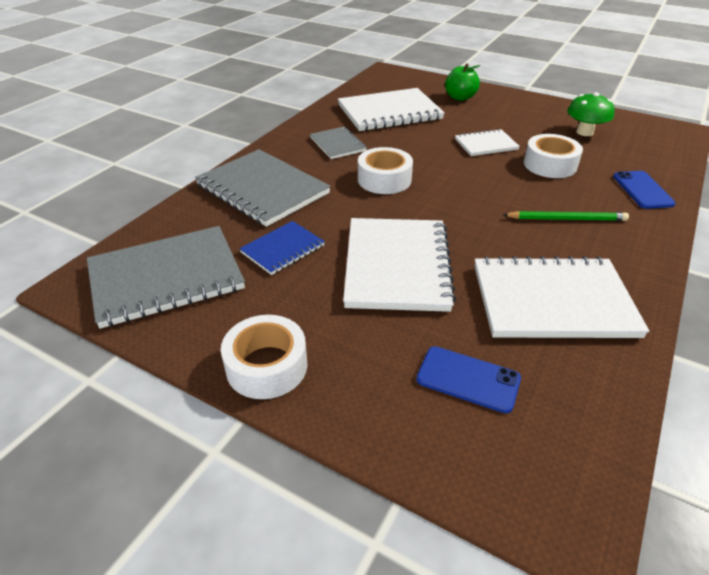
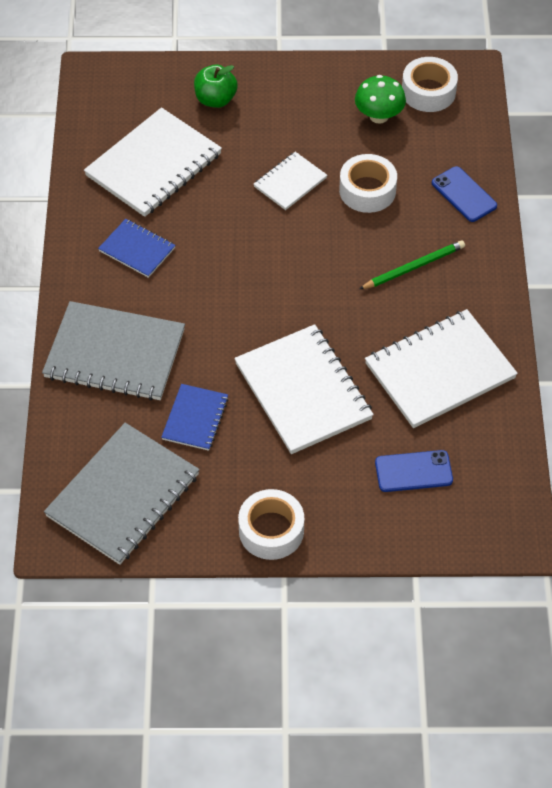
camera: 30 degrees left, 15 degrees up
grey notebook [310,127,367,159] -> blue notebook [98,219,175,278]
white tape [358,147,413,194] -> white tape moved to [402,57,458,112]

